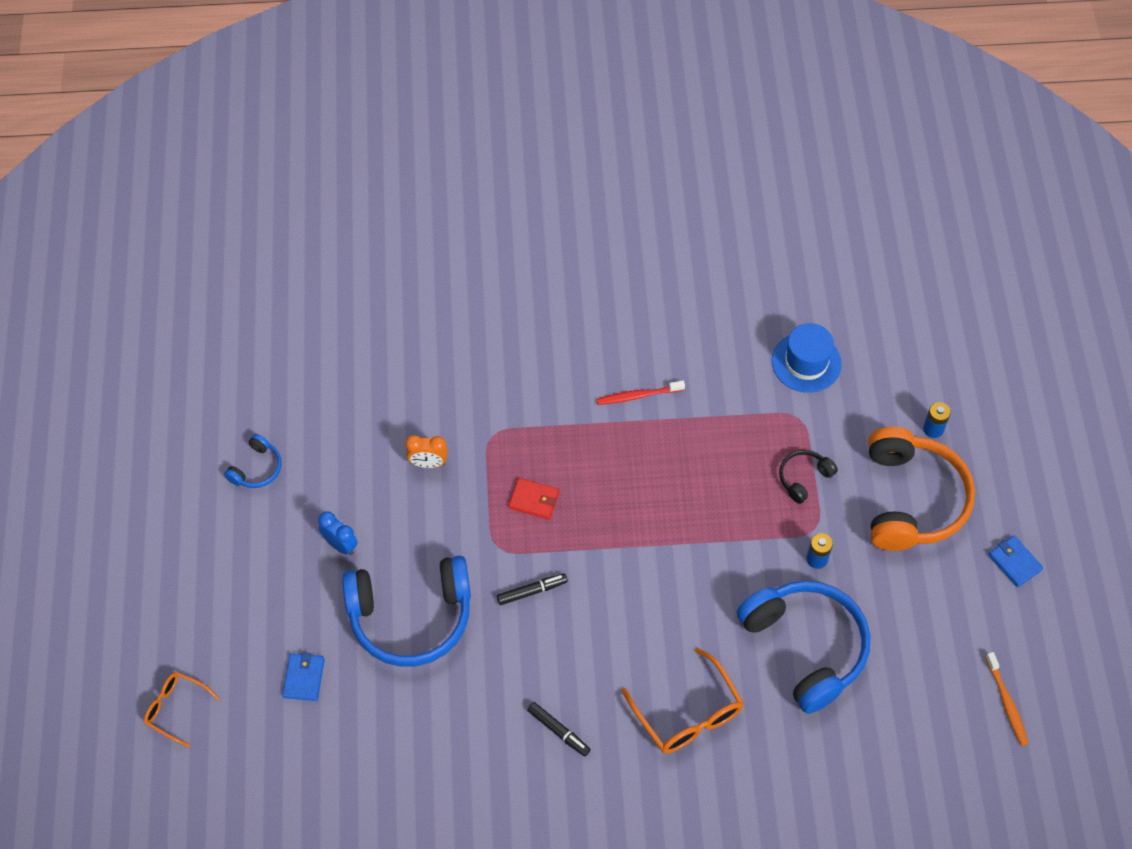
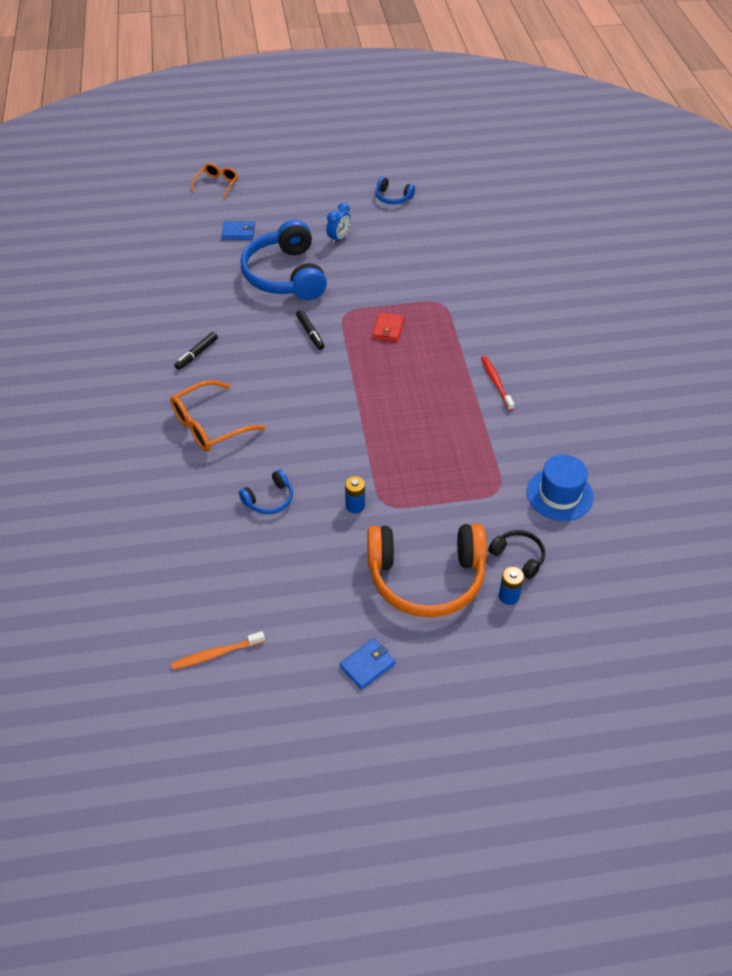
camera: 85 degrees right, 10 degrees down
orange clock [405,435,447,468] -> none
blue headphones [737,581,870,714] -> blue headphones [239,469,293,514], size x0.45
black headphones [779,450,838,504] -> black headphones moved to [488,530,545,579]

